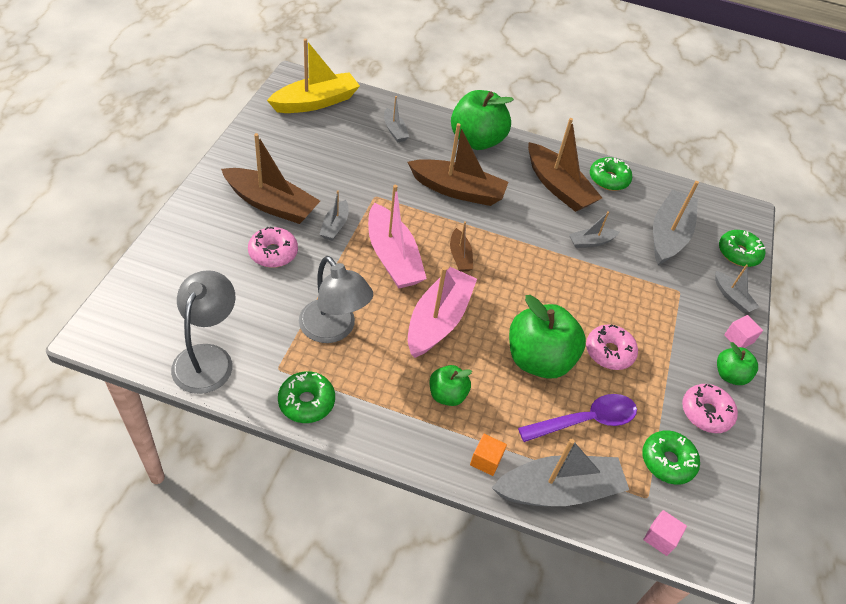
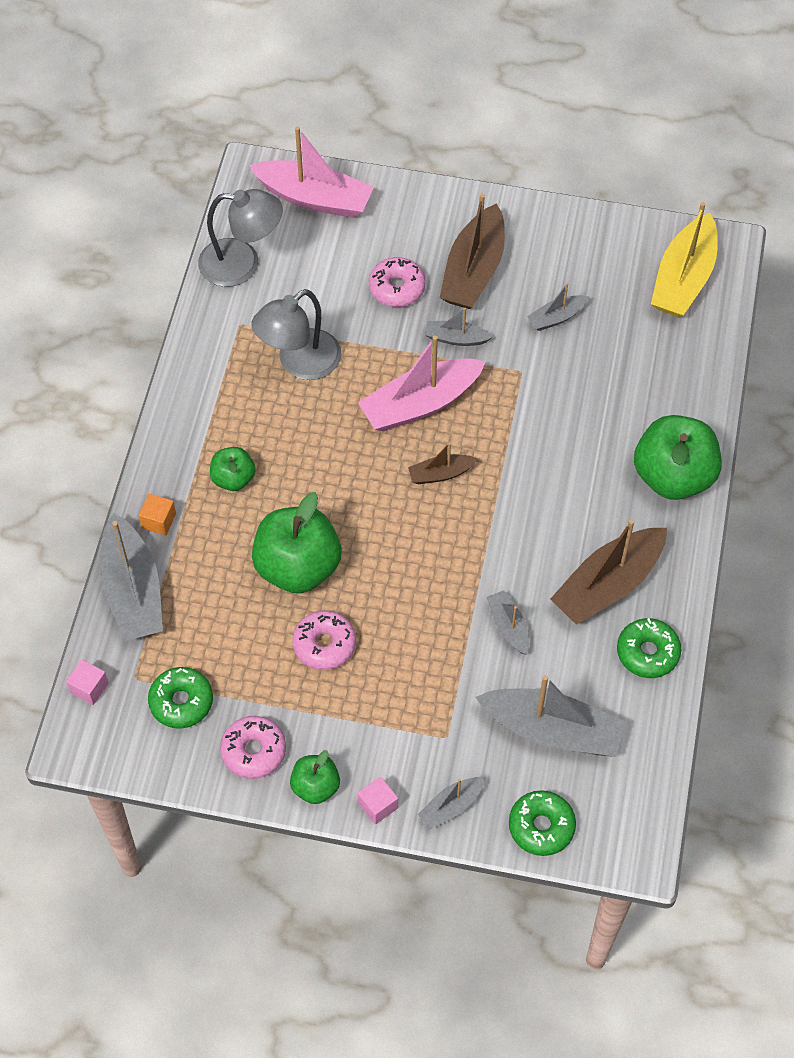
camera: 90 degrees right, 10 degrees up
yellow boat [267,39,360,113] -> yellow boat turned 60 degrees clockwise [651,202,718,317]
green donut [278,371,335,423] -> none
grey boat [384,96,409,142] -> grey boat moved to [527,283,589,331]
brown boat [408,123,508,206] -> none
pink boat [408,267,477,358] -> pink boat moved to [249,126,374,218]
purple spoon [518,394,637,442] -> none

